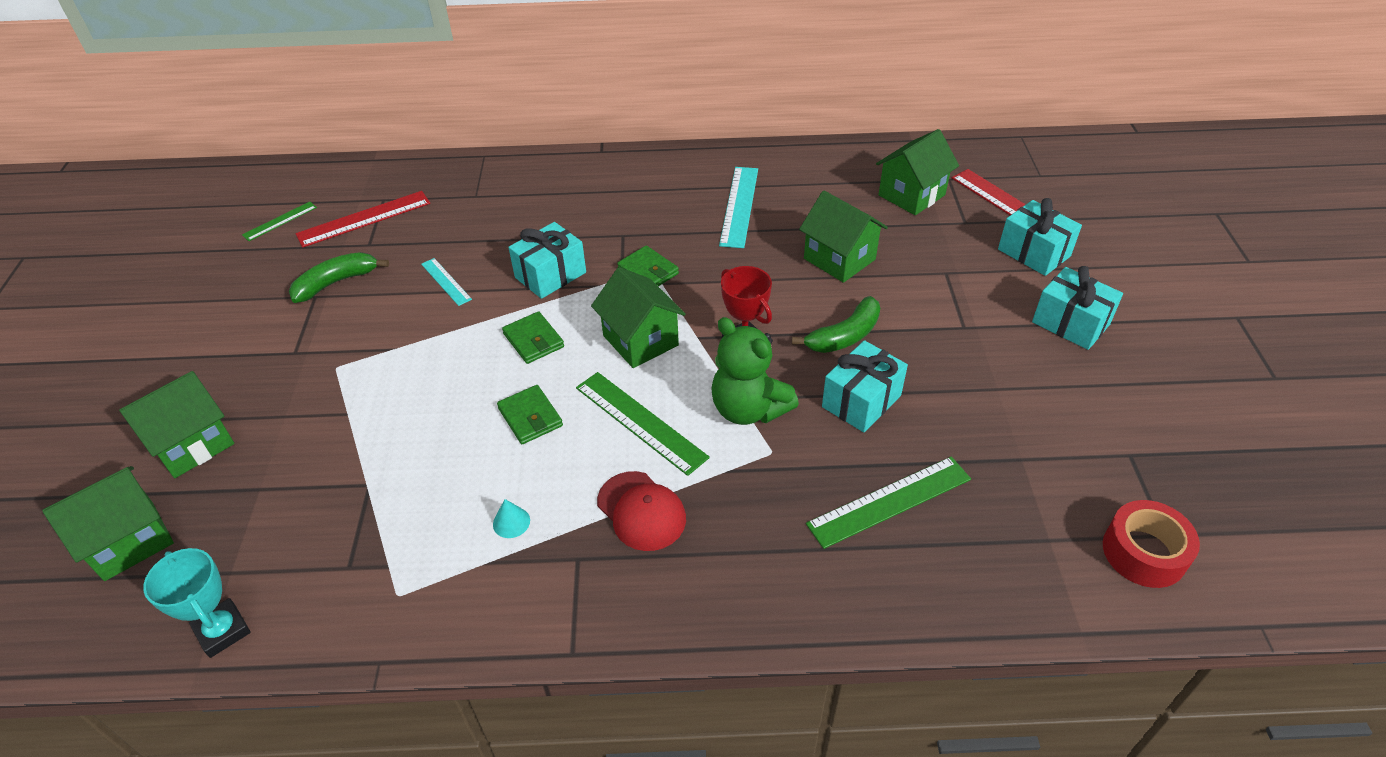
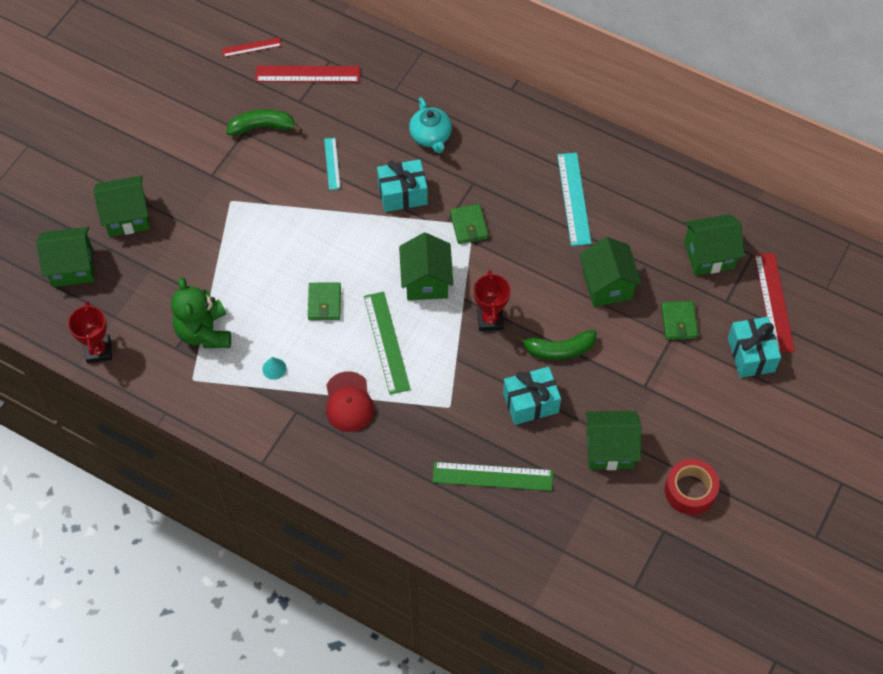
camera: 30 degrees right, 15 degrees up
turquoise trophy [143,548,251,658] -> red trophy [68,301,112,363]
green ruler [242,202,317,241] -> red ruler [222,37,282,57]
green wallet [502,311,564,364] -> green wallet moved to [661,301,698,340]
green teddy bear [711,317,799,425] -> green teddy bear moved to [171,277,231,348]
turquoise ruler [719,167,758,248] -> turquoise ruler turned 45 degrees counterclockwise [557,153,591,246]
turquoise gift [1032,266,1123,350] -> none
red tape [1103,500,1200,588] -> red tape moved to [665,459,719,515]
none -> turquoise teapot [409,97,452,153]
none -> green house [586,411,642,470]

